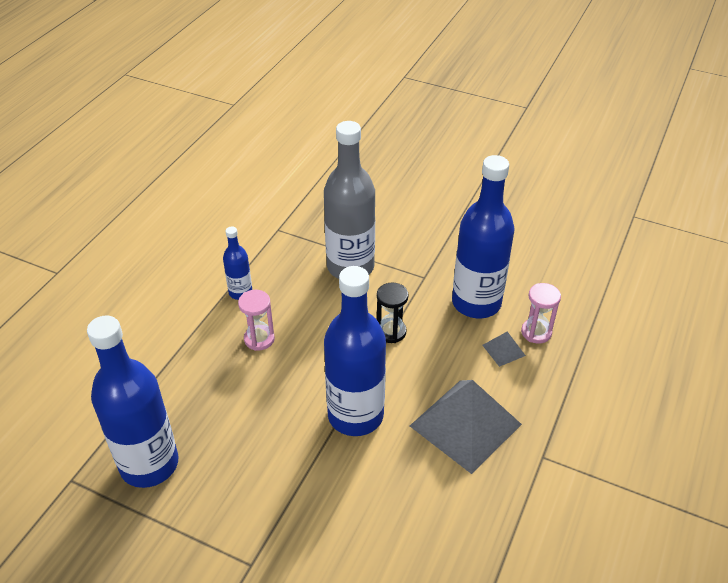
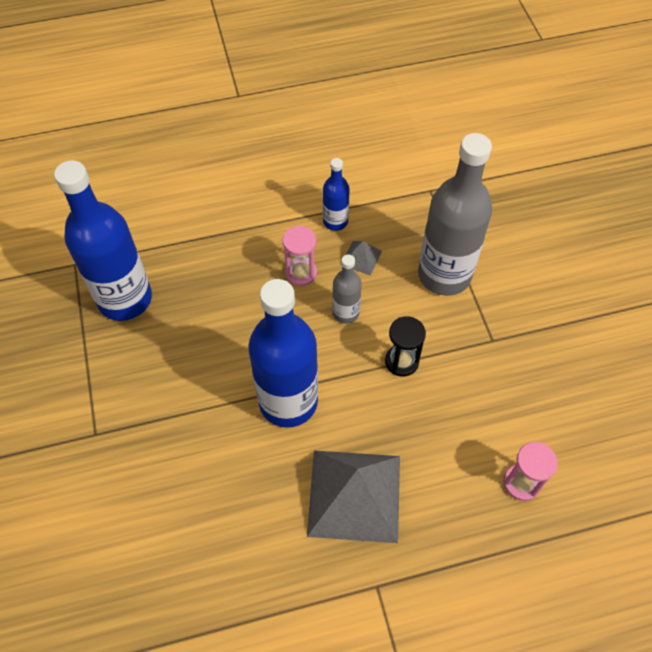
camera: 50 degrees right, 15 degrees up
blue bottle [452,155,515,318] -> none
grey pyramid [482,331,526,367] -> grey pyramid moved to [341,241,382,275]
none -> grey bottle [332,255,362,324]

